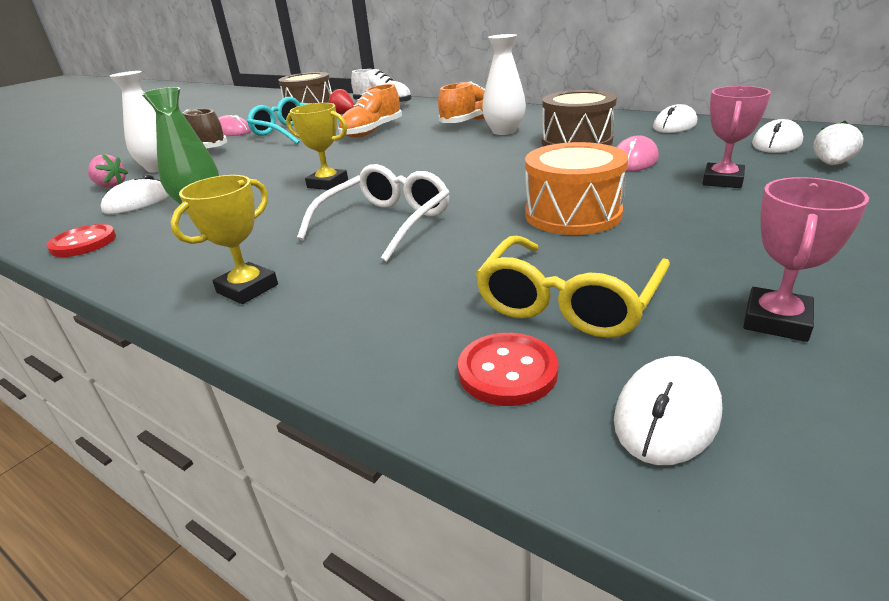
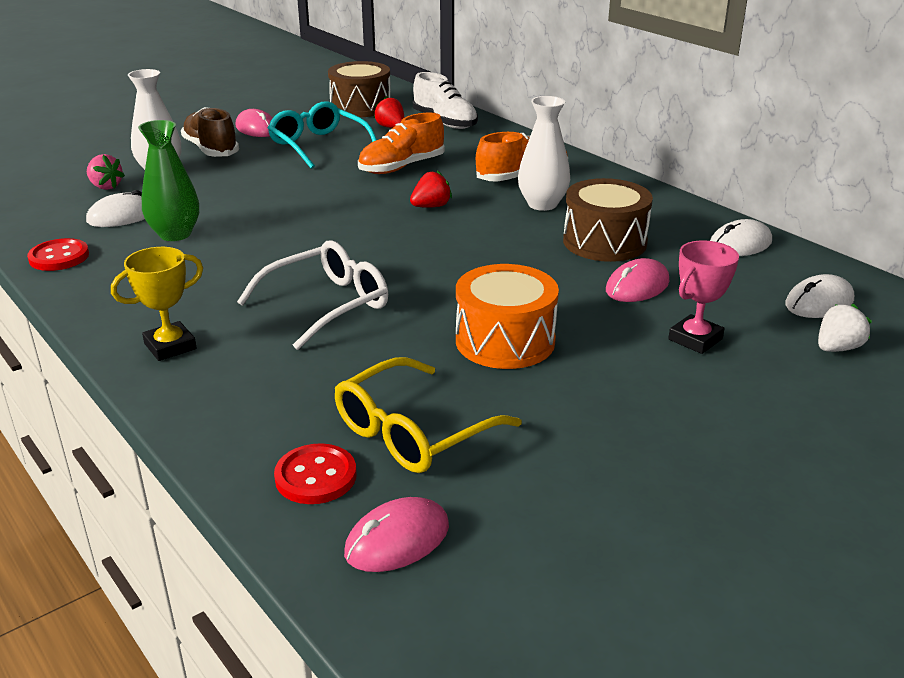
camera: 15 degrees right, 0 degrees up
yellow trophy [286,103,348,190] -> none
white mouse [614,356,722,465] -> pink mouse [344,497,449,572]
pink trophy [743,177,869,342] -> none
none -> red strawberry [410,171,452,208]

